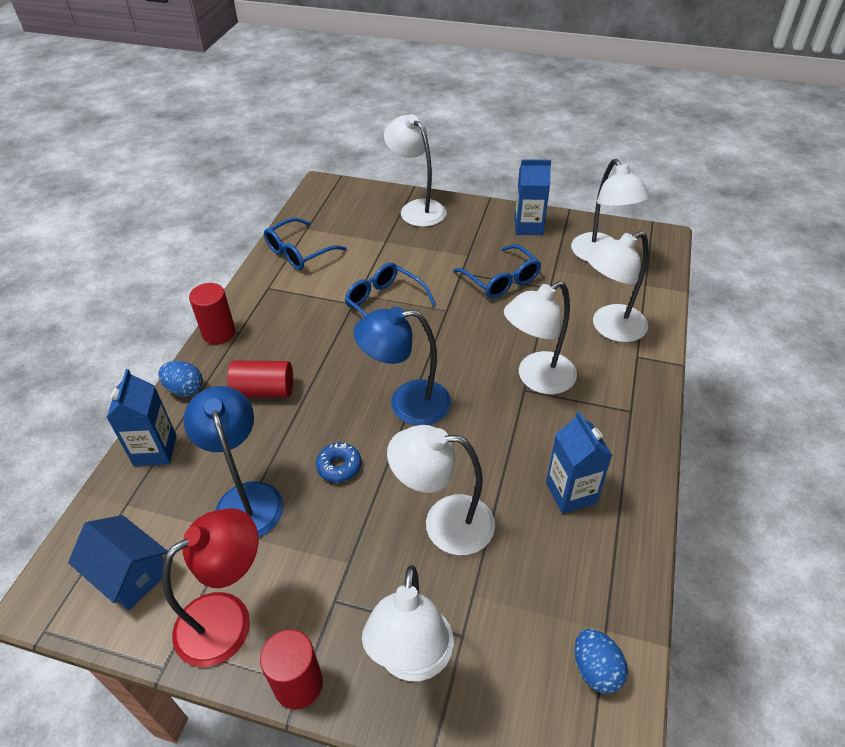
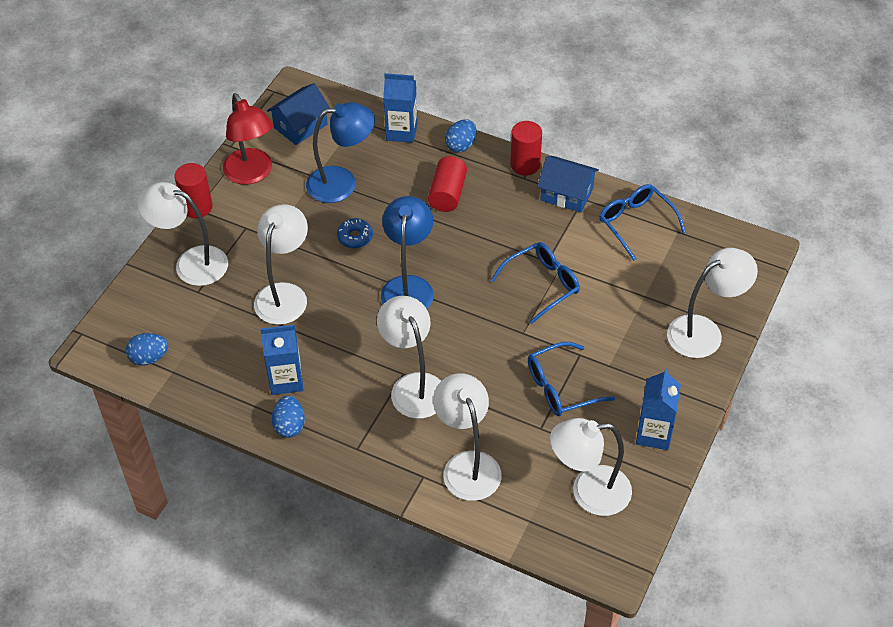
camera: 100 degrees right, 5 degrees up
none -> blue egg [272,396,305,438]
none -> blue house [537,156,599,213]

